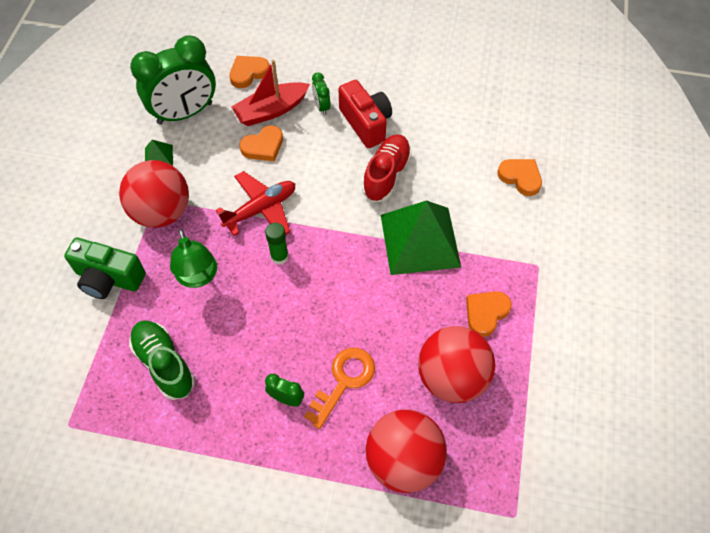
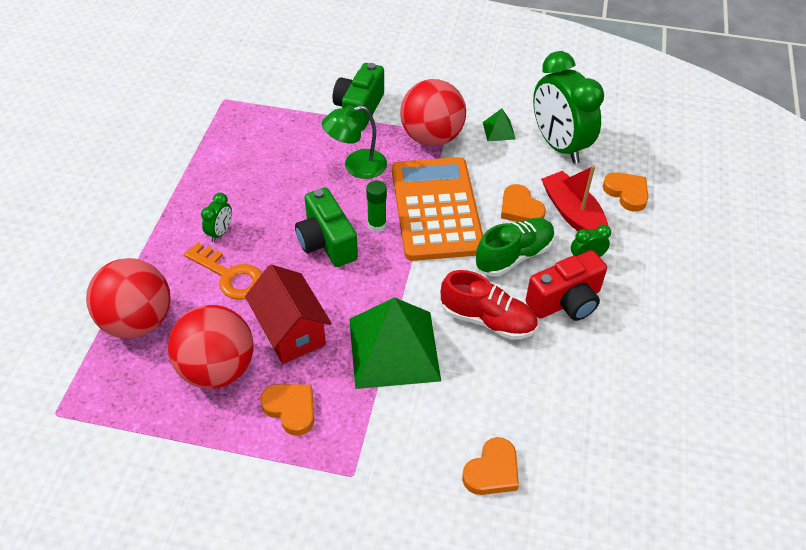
camera: 90 degrees right, 10 degrees down
green shoe [129,321,195,400] -> green shoe moved to [475,218,555,277]
red plane [216,171,295,236] -> orange calculator [392,157,483,261]
none -> red house [245,265,332,364]
none -> green camera [295,187,358,267]

